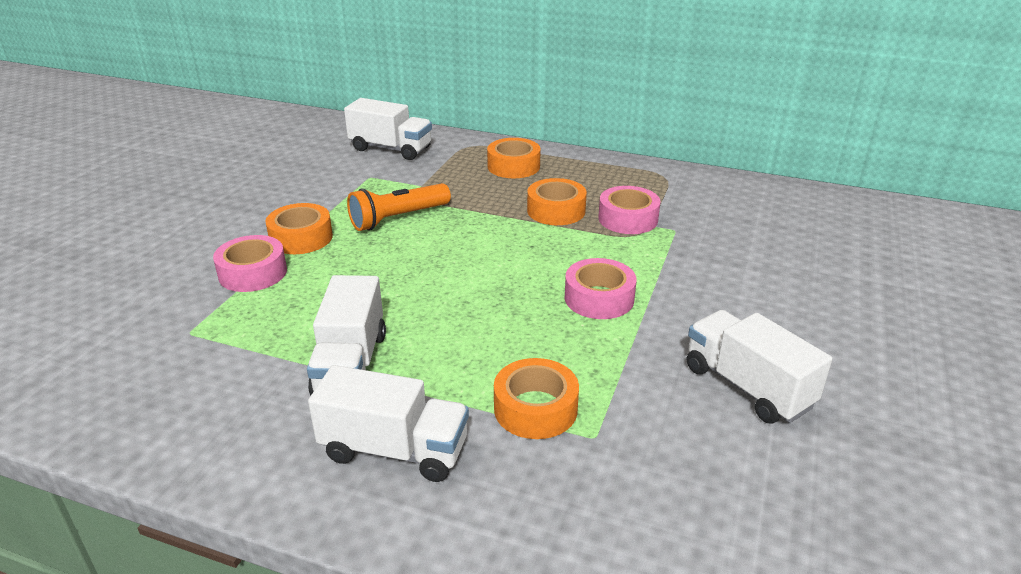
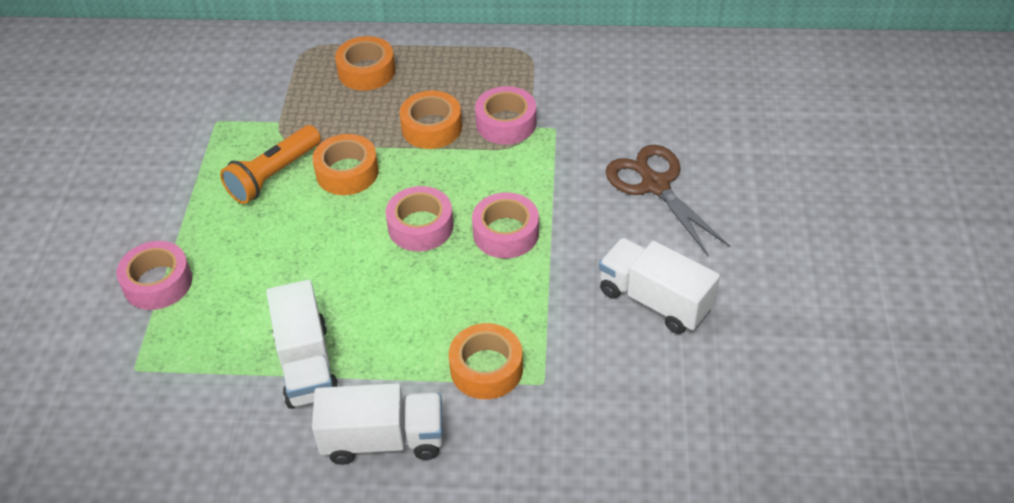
camera: 15 degrees left, 15 degrees up
orange tape [265,203,333,254] -> orange tape moved to [312,134,379,195]
white truck [344,98,432,160] -> none
none -> pink tape [385,186,453,251]
none -> brown scissors [606,145,730,256]

